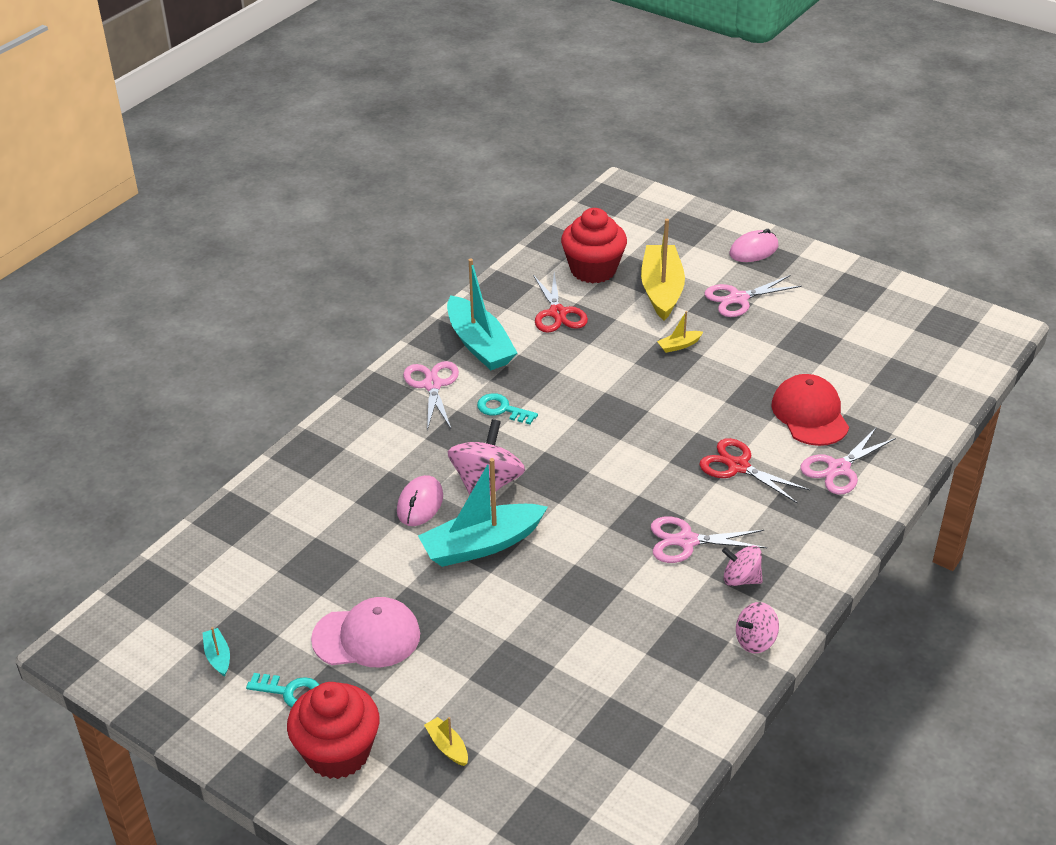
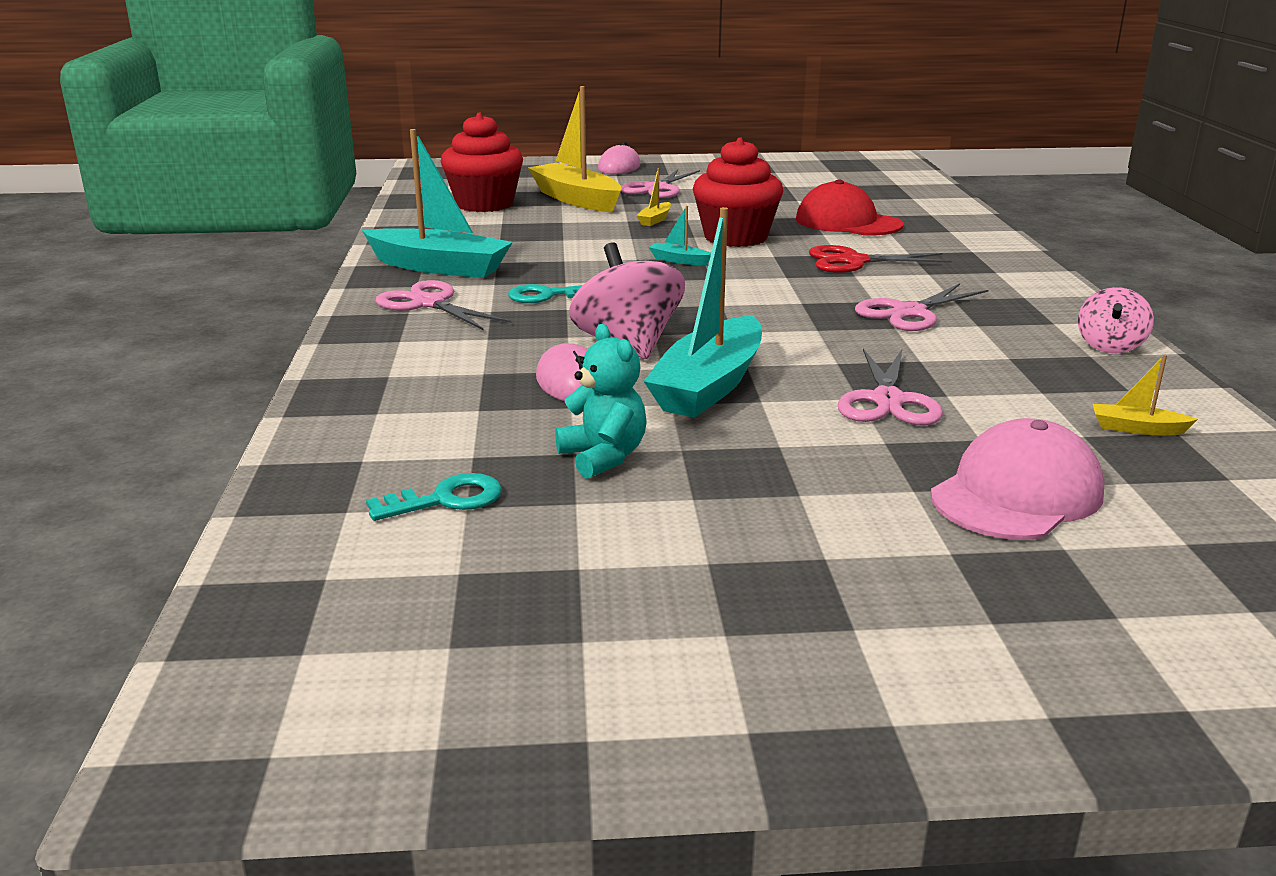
camera: 40 degrees left, 15 degrees down
turquoise boat [202,627,230,677] -> turquoise boat moved to [649,206,711,265]
turquoise key [246,673,319,707] -> turquoise key moved to [366,473,502,521]
red cupcake [287,682,380,779] -> red cupcake moved to [693,137,783,247]
pink cap [311,597,420,667] -> pink cap moved to [930,418,1105,540]
yellow boat [424,717,468,766] -> yellow boat moved to [1093,355,1198,435]
red scissors [533,273,588,333] -> none
pink spinning top [722,545,763,586] -> none
pink scissors [800,428,896,495] -> pink scissors moved to [838,349,943,426]
none -> turquoise teddy bear [555,324,647,479]

